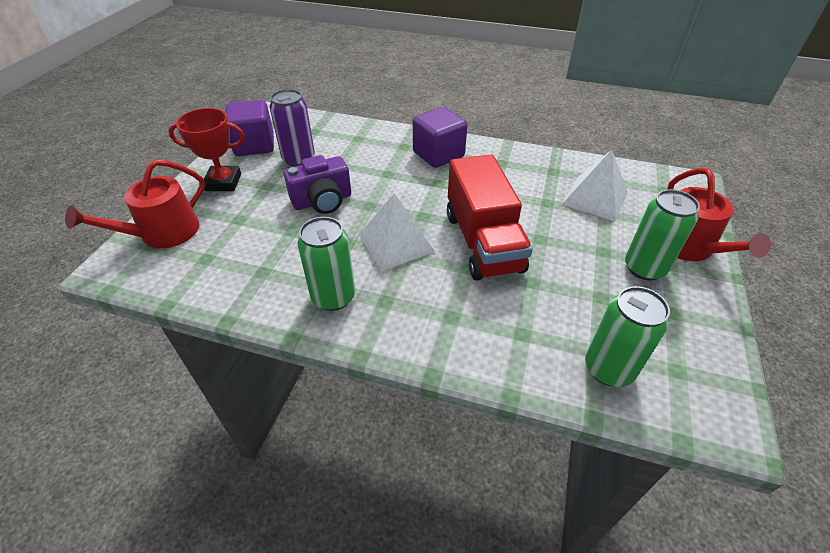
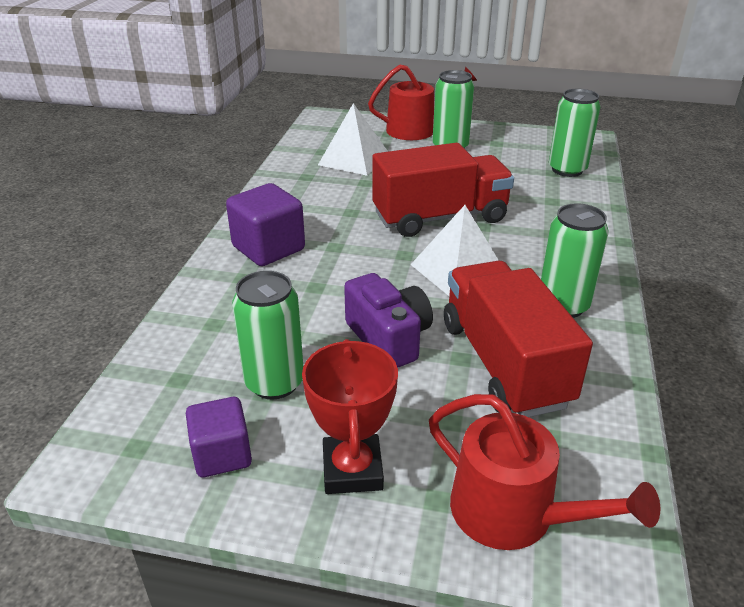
camera: 95 degrees left, 10 degrees down
purple cube [225,100,274,156] -> purple cube [186,397,252,477], size x0.66
purple can [269,89,315,167] -> green can [232,271,303,400]
none -> red truck [444,261,593,417]

